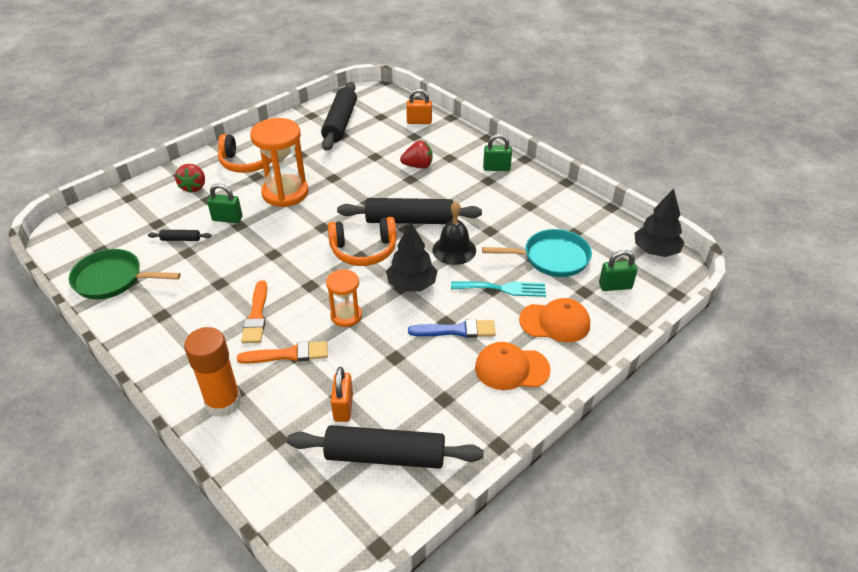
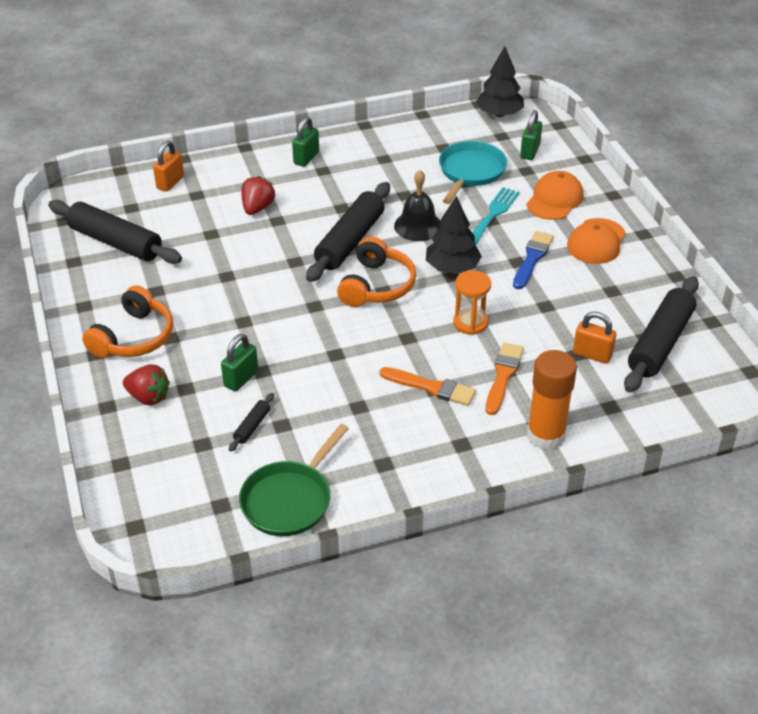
camera: 65 degrees left, 0 degrees up
orange hourglass [250,118,309,207] -> none

